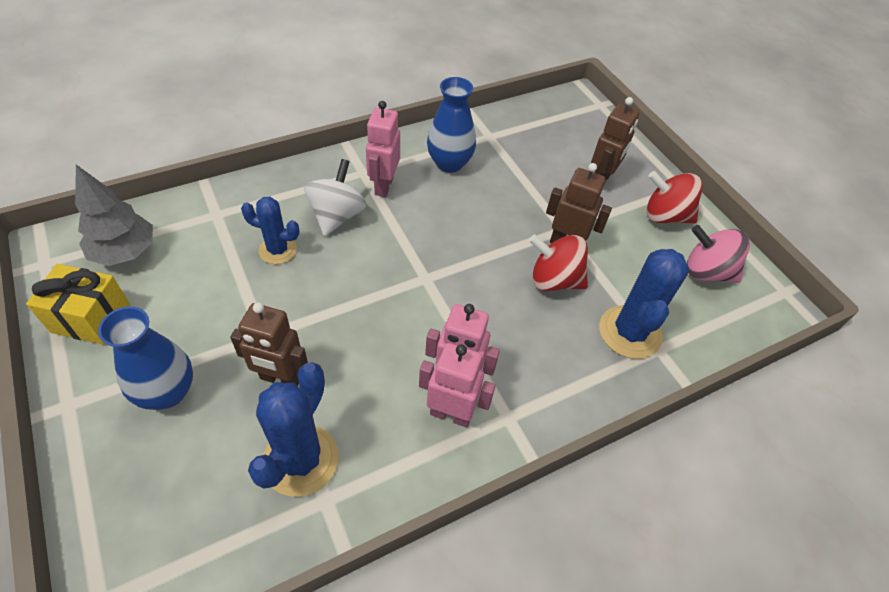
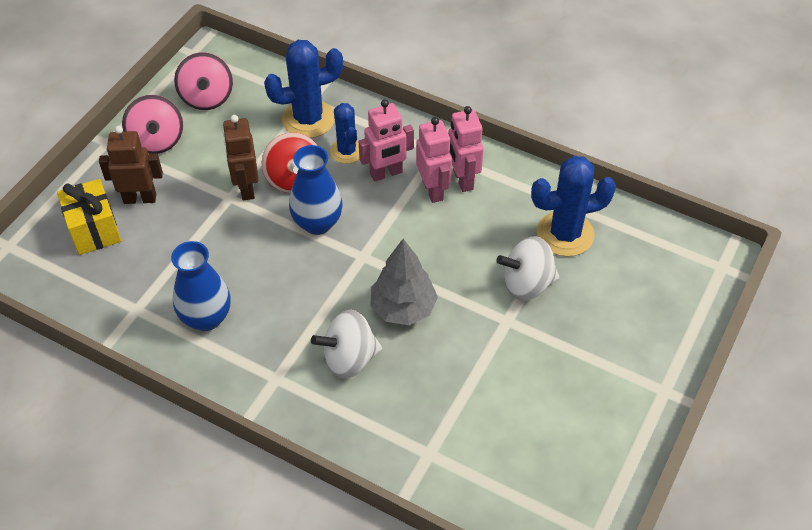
camera: 120 degrees left, 0 degrees up
yellow gift [26,264,130,345] -> yellow gift moved to [57,179,121,255]
grey tree [75,165,153,266] -> grey tree moved to [370,239,438,325]
blue vase [98,306,193,410] -> blue vase moved to [289,145,343,235]
brown robot [230,302,308,386] -> white spinning top [496,236,559,301]
blue cactus [241,197,300,264] -> blue cactus moved to [330,103,359,164]
pink robot [366,101,400,197] -> pink robot moved to [359,99,414,182]
red spinning top [647,171,703,224] -> pink spinning top [122,95,183,154]

